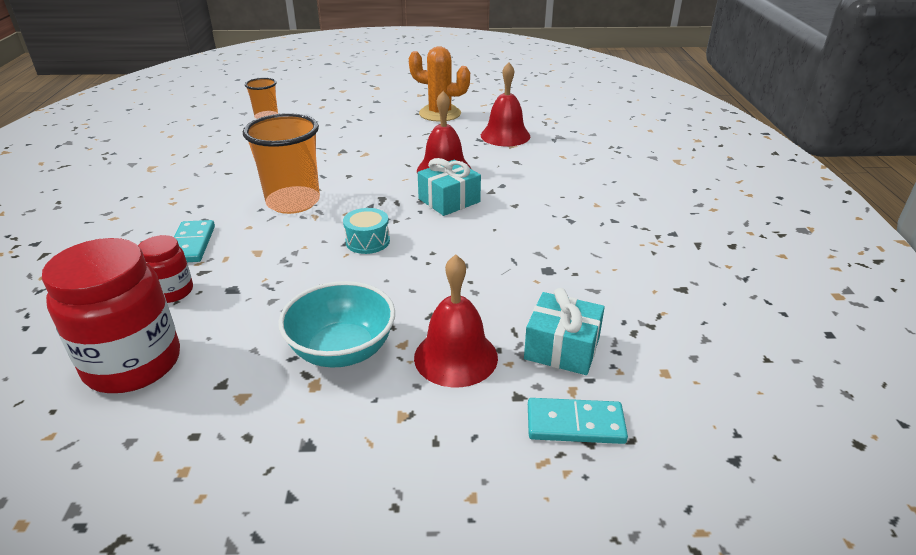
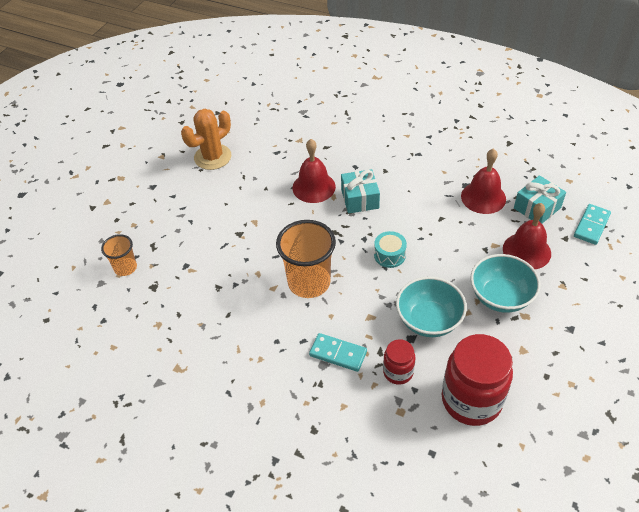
camera: 60 degrees left, 15 degrees up
red bell [481,62,530,146] -> red bell moved to [461,148,506,214]
none -> turquoise bowl [396,277,467,337]

